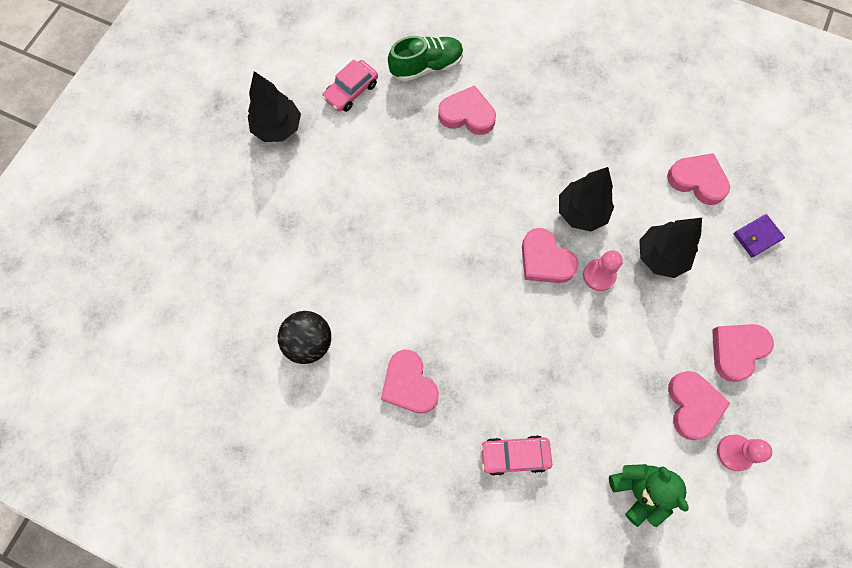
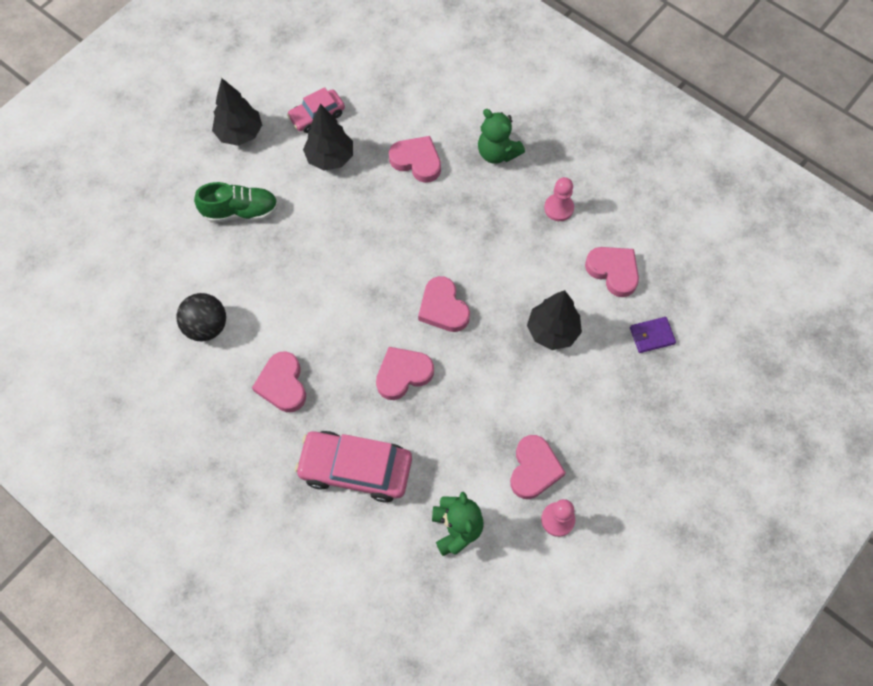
camera: 15 degrees right, 5 degrees down
green shoe [388,36,463,82] -> green shoe moved to [194,182,278,222]
pink car [480,435,552,476] -> pink car [295,431,412,502], size x1.71
black tree [559,167,614,231] -> black tree moved to [303,104,353,171]
pink pawn [583,250,623,291] -> pink pawn moved to [544,177,574,221]
pink heart [712,324,774,382] -> pink heart moved to [376,347,434,400]
none -> green teddy bear [478,109,525,164]

